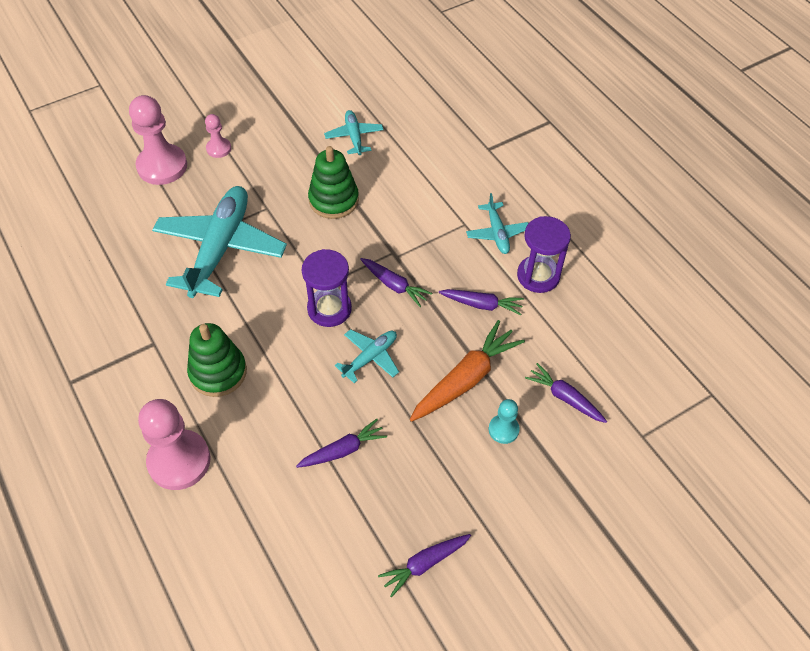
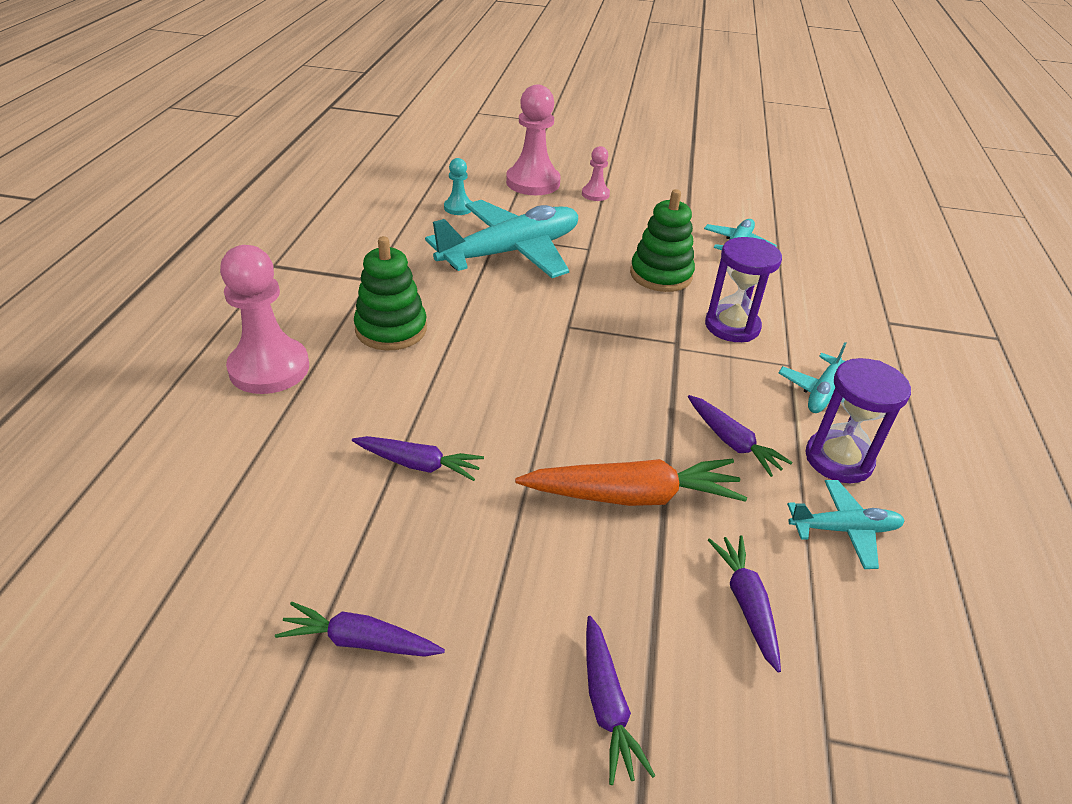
camera: 40 degrees right, 15 degrees down
purple hourglass [302,249,352,327] -> purple hourglass moved to [705,237,782,342]
turquoise plane [335,329,399,383] -> turquoise plane moved to [787,480,905,569]
purple carrot [360,258,432,307] -> purple carrot moved to [586,616,655,785]
turquoise pawn [489,399,520,444] -> turquoise pawn moved to [444,158,472,215]

